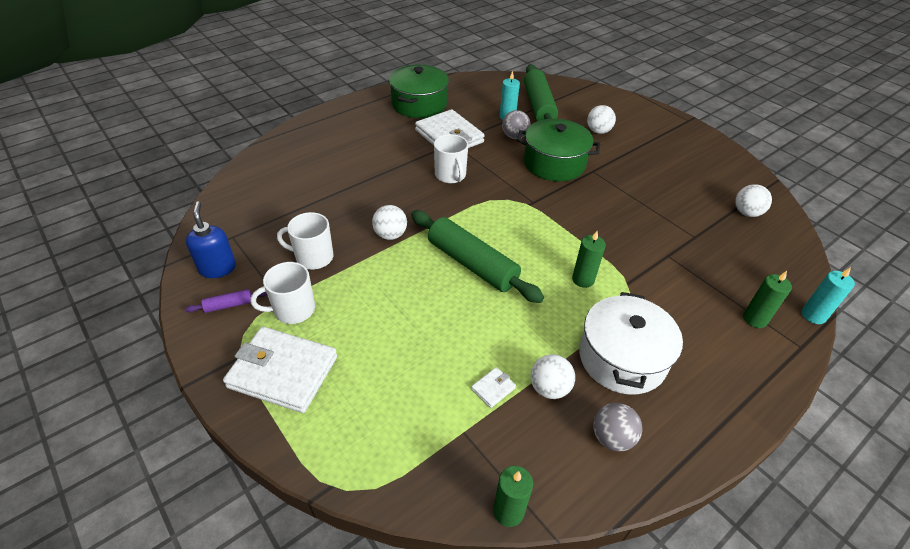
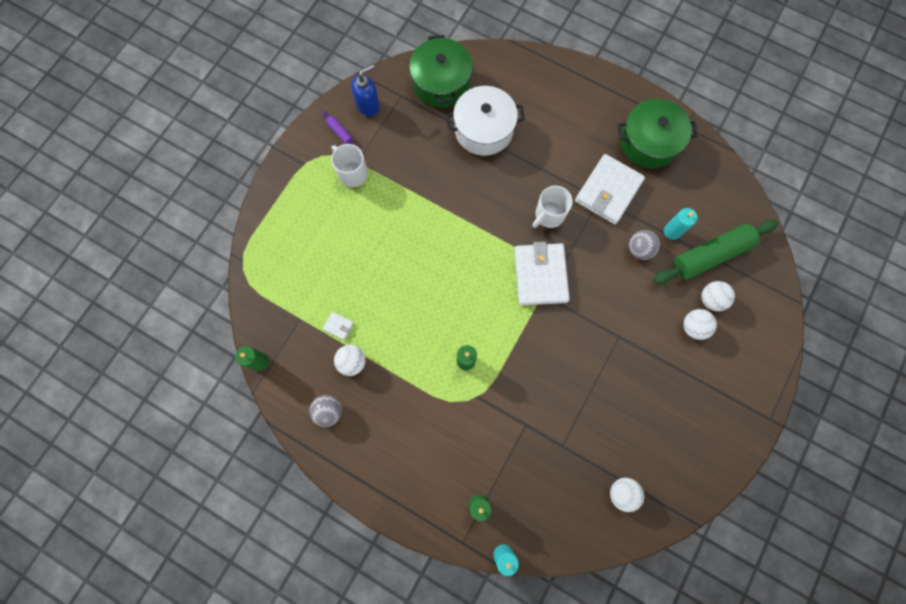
camera: 70 degrees right, 30 degrees up
white wallet [223,327,337,413] -> white wallet moved to [514,242,570,305]
white mug [277,212,334,270] -> none
white ball [372,205,407,240] -> white ball moved to [701,281,735,311]
green rolling pin [411,210,544,303] -> none
green pot [517,119,600,181] -> green pot moved to [409,35,473,108]
white pot [579,292,683,395] -> white pot moved to [446,86,525,156]

